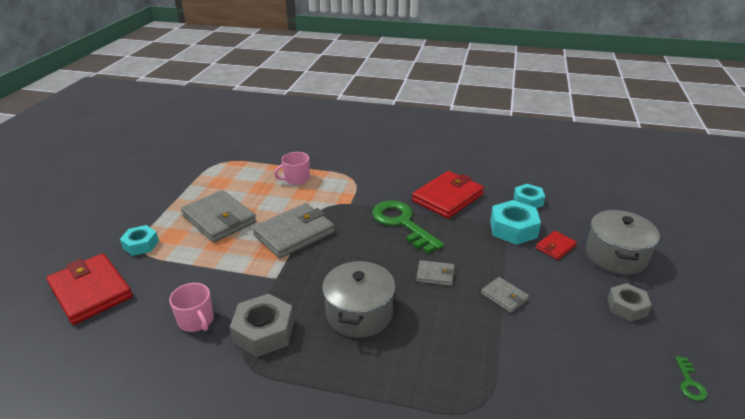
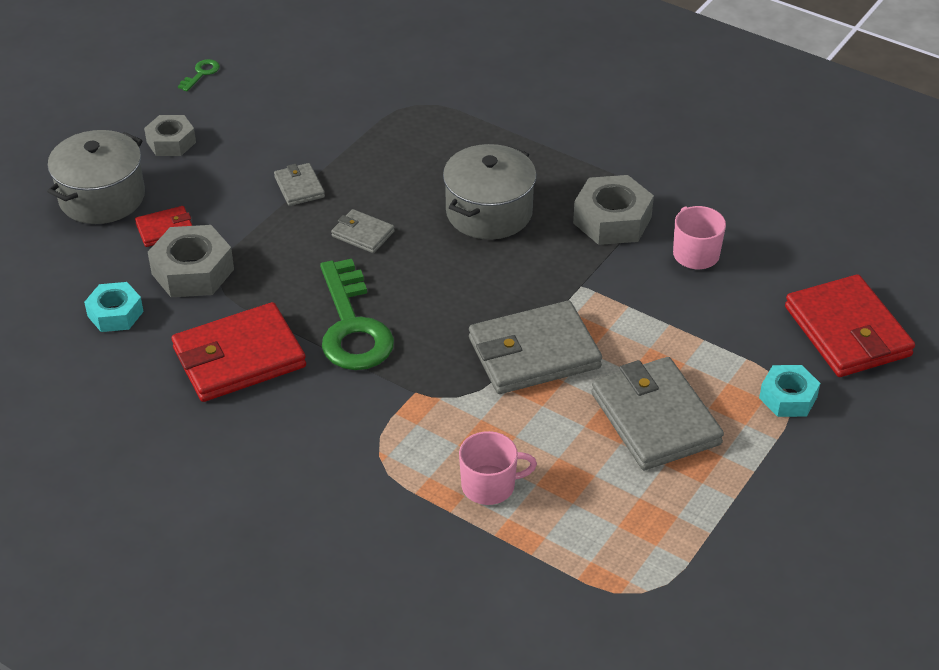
camera: 160 degrees left, 10 degrees up
turquoise nut [490,200,541,245] -> grey nut [148,225,234,297]

